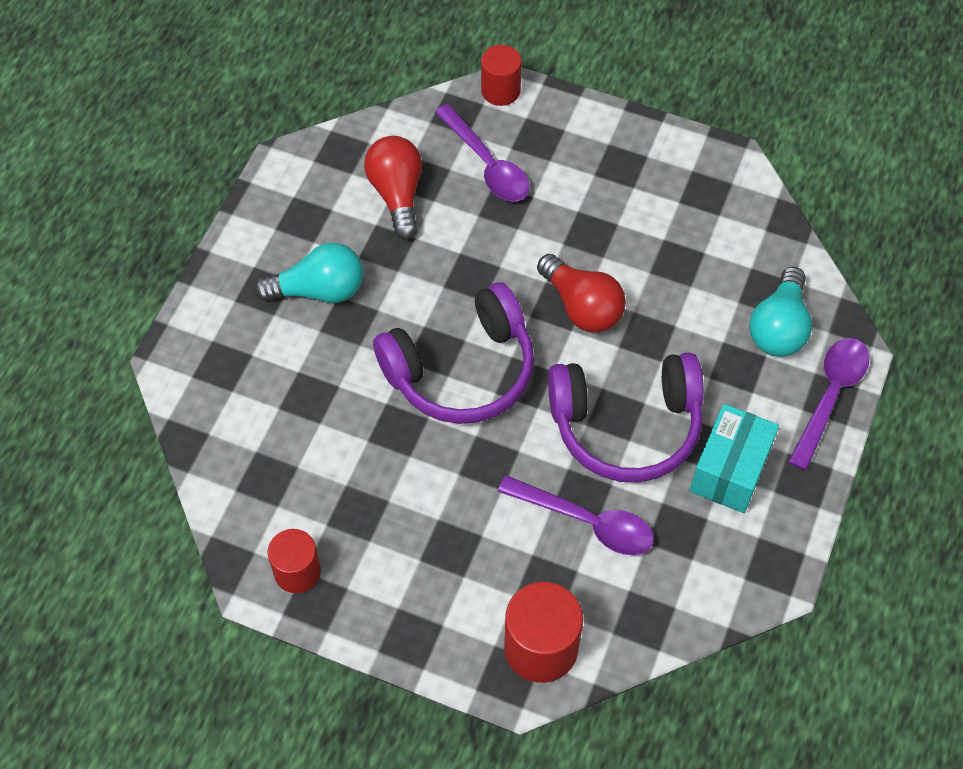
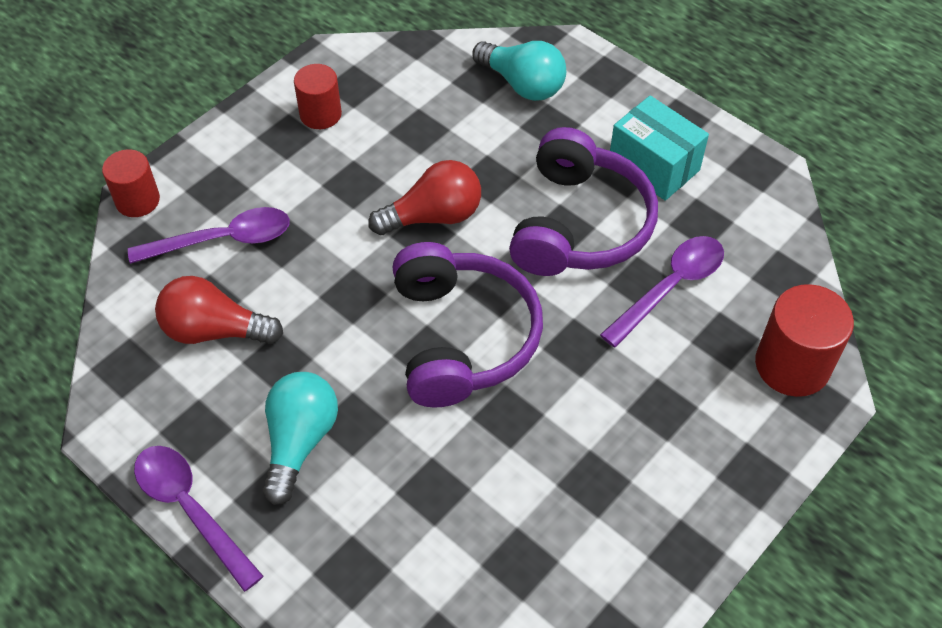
camera: 70 degrees left, 5 degrees down
red cylinder [268,529,321,593] -> red cylinder moved to [294,64,342,129]
purple spoon [788,338,869,470] -> purple spoon moved to [134,446,264,592]

